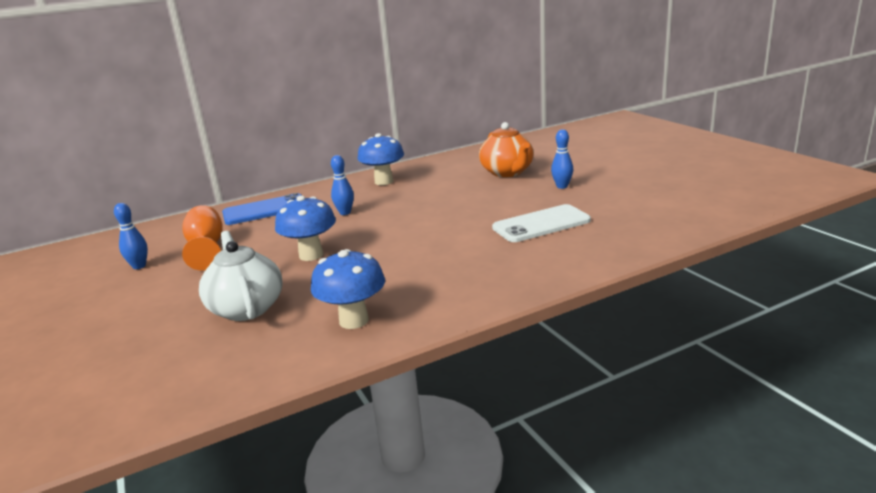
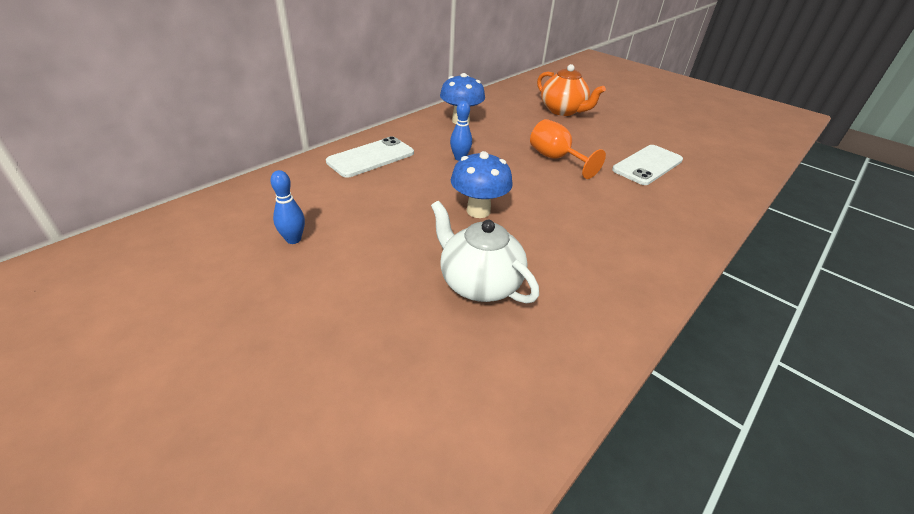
camera: 25 degrees left, 15 degrees up
orange goblet [182,205,223,270] -> orange goblet moved to [530,119,606,179]
blue phone [222,193,302,225] -> white phone [326,136,414,178]
blue mushroom [311,249,385,329] -> none
blue bowling pin [551,129,573,189] -> none

